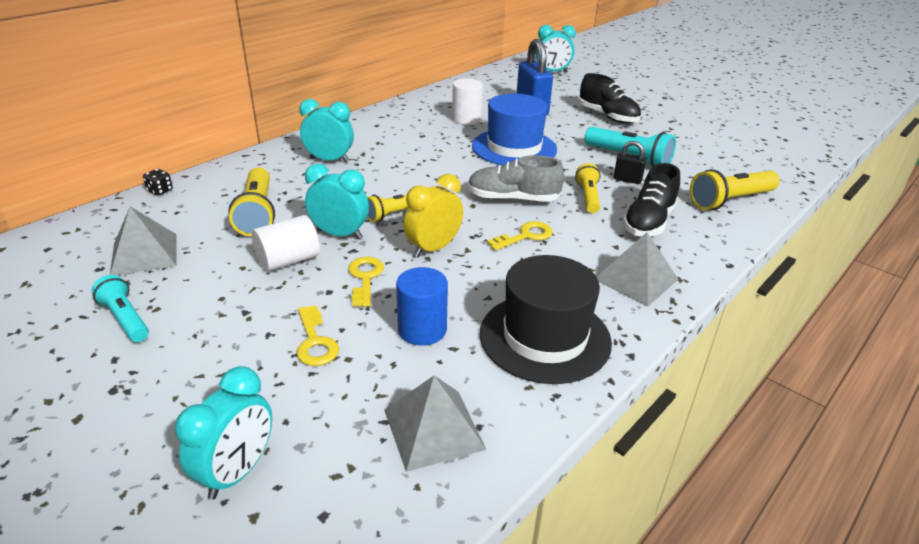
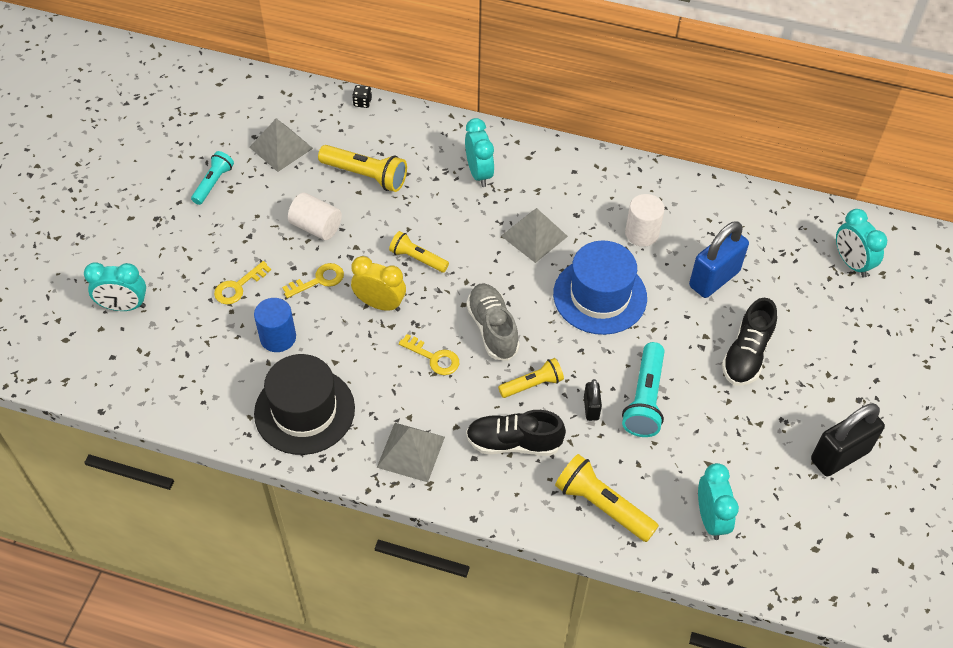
camera: 65 degrees right, 20 degrees up
yellow flashlight [228,167,275,236] -> yellow flashlight turned 120 degrees counterclockwise [318,145,407,192]
turquoise clock [305,164,369,239] -> turquoise clock moved to [698,463,739,540]
grey pyramid [384,375,486,472] -> grey pyramid moved to [501,208,568,263]
none -> black padlock [811,403,885,477]

